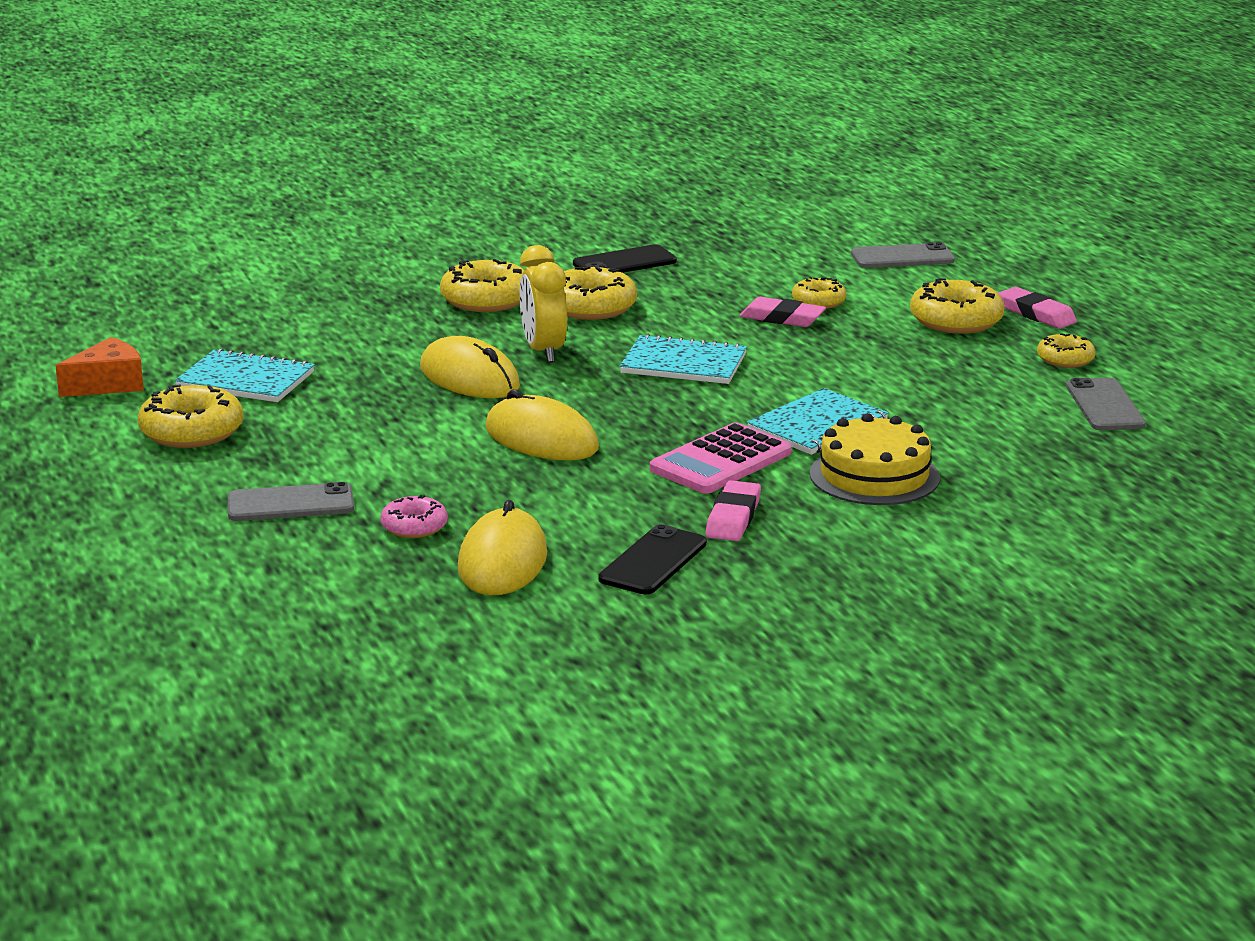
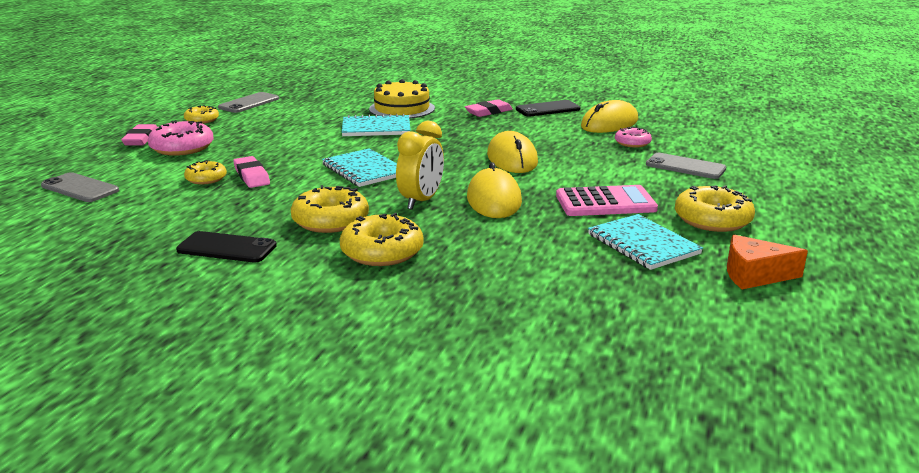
camera: 140 degrees left, 0 degrees up
pink calculator [650,422,792,494] -> pink calculator moved to [556,185,658,216]
yellow donut [910,278,1004,334] -> pink donut [148,120,214,156]

